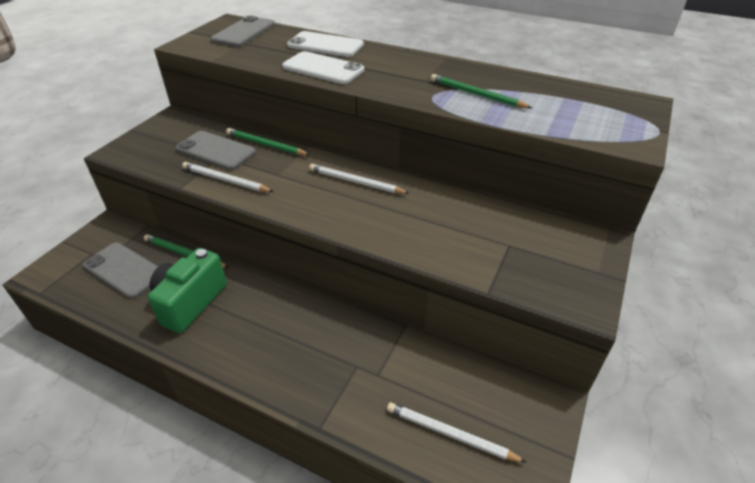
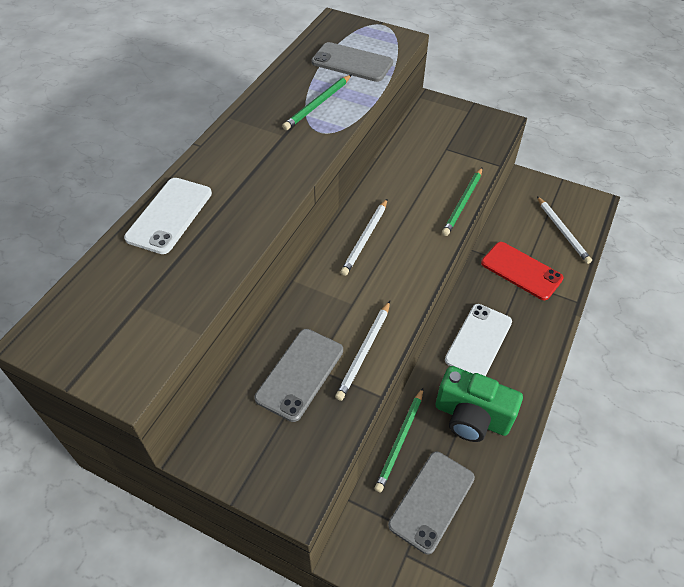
camera: 90 degrees left, 10 degrees up
grey phone [210,16,275,47] -> grey phone moved to [311,42,393,82]
green pencil [226,128,310,155] -> green pencil moved to [442,168,482,236]
white phone [282,51,364,84] -> white phone moved to [445,304,512,376]
white pencil [387,402,527,463] -> white pencil turned 45 degrees counterclockwise [537,196,592,264]
none -> red phone [481,242,564,300]

